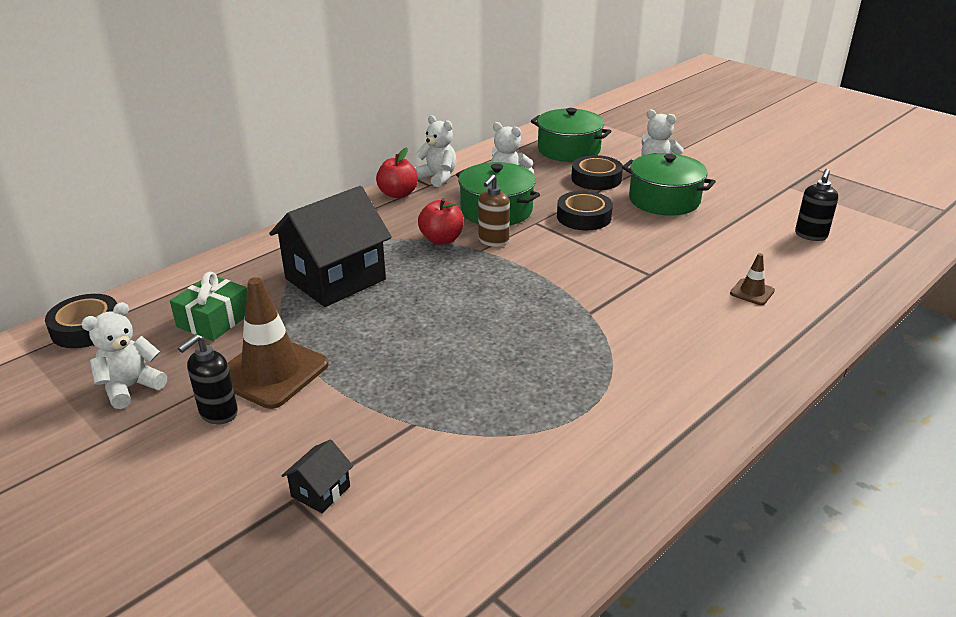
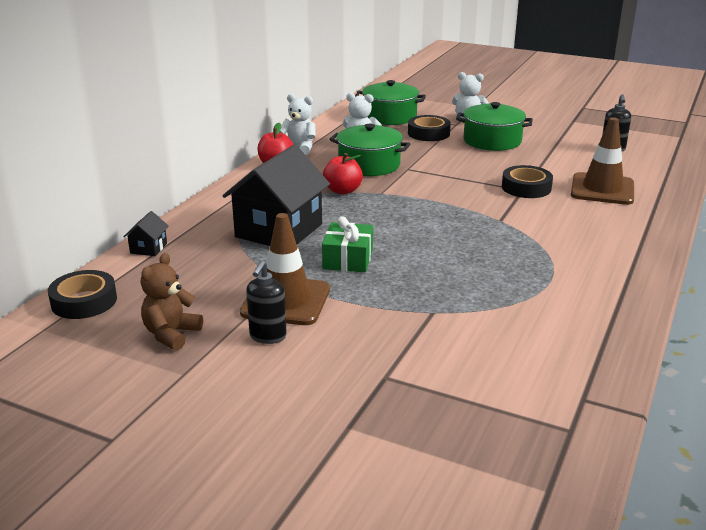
camera: 20 degrees left, 5 degrees down
white teddy bear [81,302,167,409] -> brown teddy bear [141,253,203,350]
green gift [170,272,247,341] -> green gift moved to [322,216,373,272]
black house [281,439,353,513] -> black house moved to [123,211,169,256]
brown soap dispenser [478,174,510,247] -> none
black tape [557,191,613,231] -> black tape moved to [502,165,553,198]
brown traffic cone [730,253,775,305] -> brown traffic cone [571,117,634,205], size x2.15

